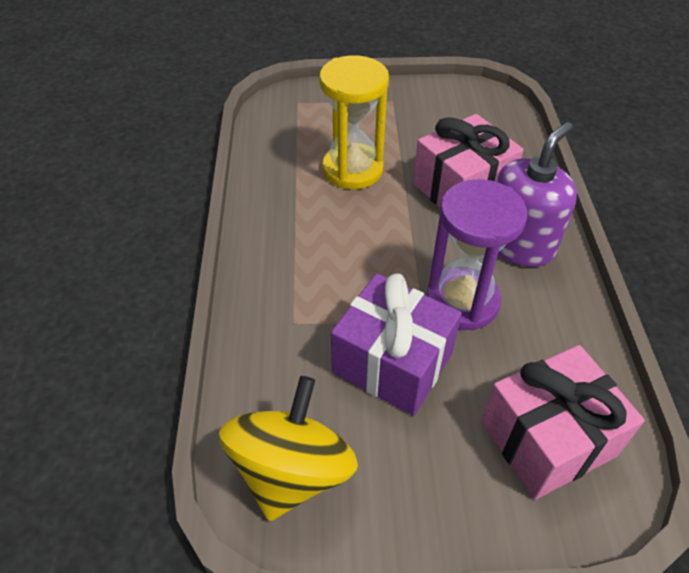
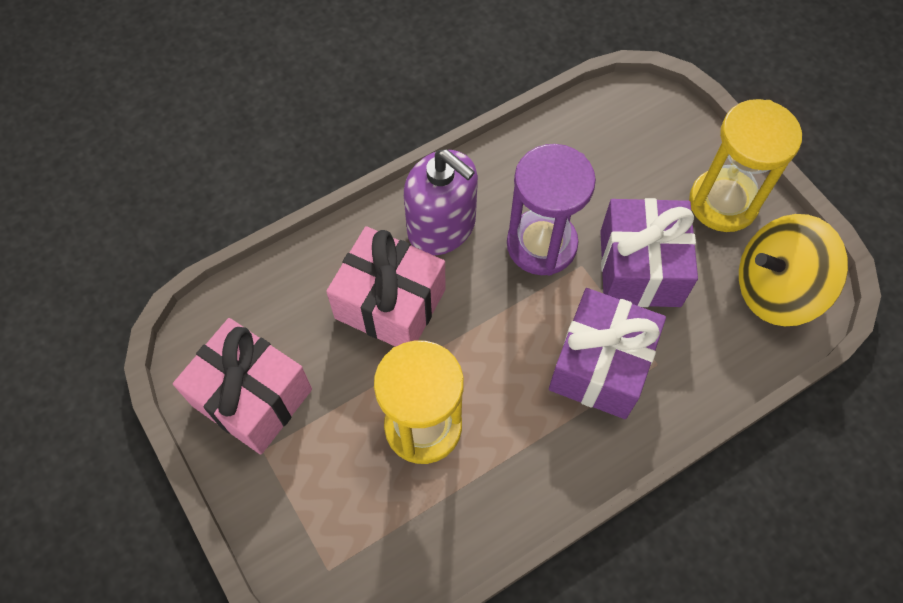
camera: 120 degrees left, 15 degrees up
pink gift [481,345,645,499] -> pink gift moved to [173,318,312,455]
purple soap dispenser [496,122,577,267] -> purple soap dispenser turned 150 degrees counterclockwise [404,149,478,255]
none -> purple gift [549,288,666,419]
none -> yellow hourglass [689,99,802,232]

